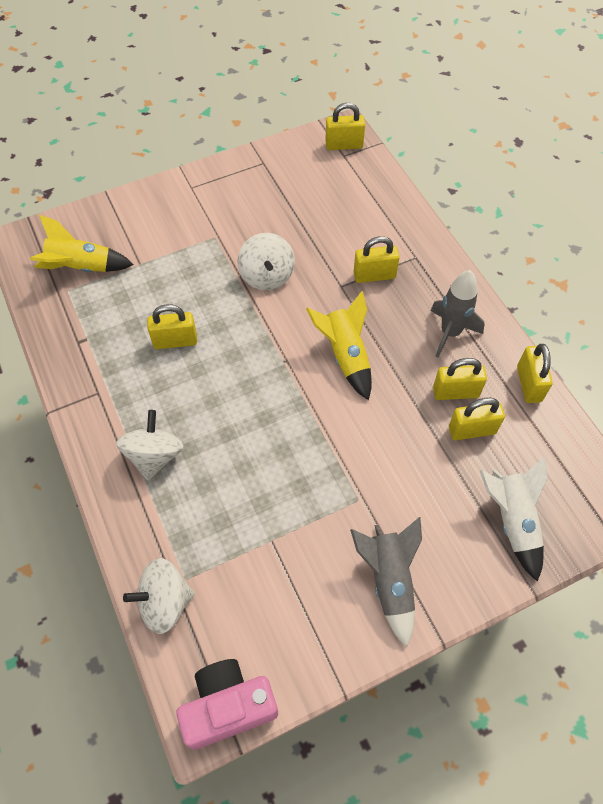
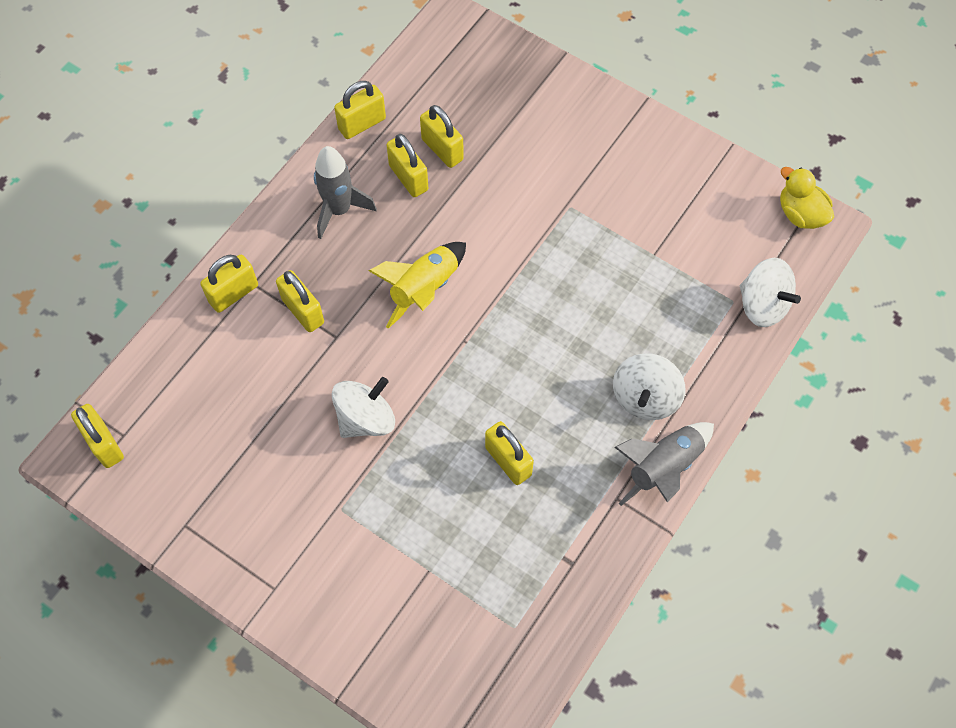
camera: 120 degrees left, 5 degrees up
yellow rocket [30,215,134,272] -> none
white spinning top [116,410,184,480] -> white spinning top turned 45 degrees counterclockwise [613,353,685,420]
pink camera [177,659,278,749] -> yellow duck [780,167,834,229]
grey rocket [350,517,422,647] -> grey rocket moved to [614,422,714,506]
white rocket [480,456,548,582] -> none
none -> yellow padlock [200,255,258,313]

